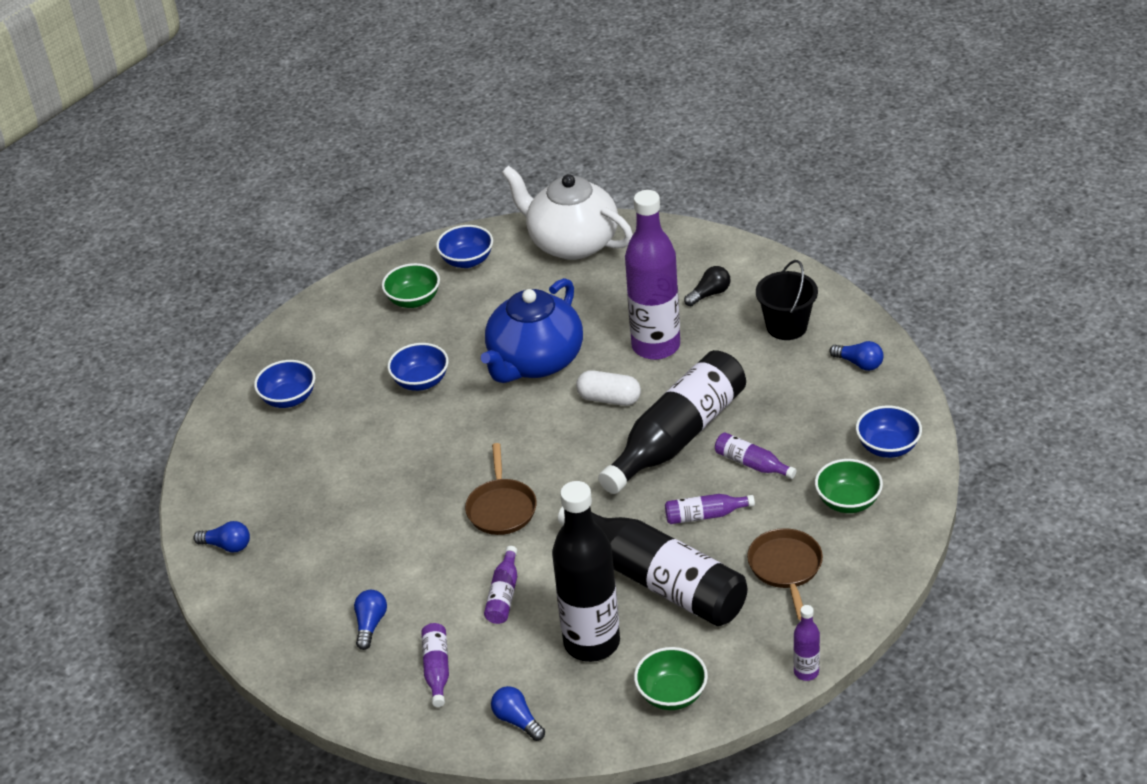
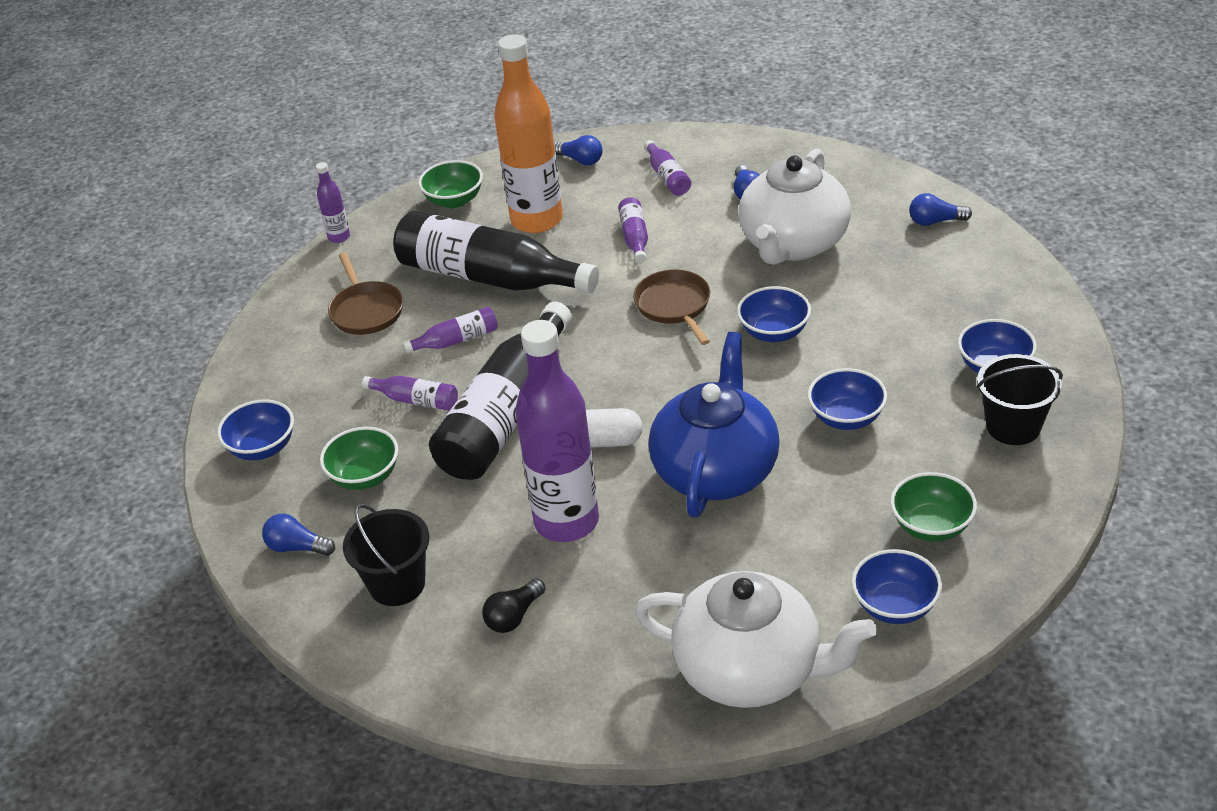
camera: 165 degrees right, 0 degrees up
black bottle [552,481,620,662] -> orange bottle [494,34,563,233]
green bowl [815,459,883,513] -> green bowl moved to [320,427,398,490]
none -> blue bowl [737,286,811,342]
none -> white teapot [739,148,851,265]
none -> black bucket [976,354,1063,445]

